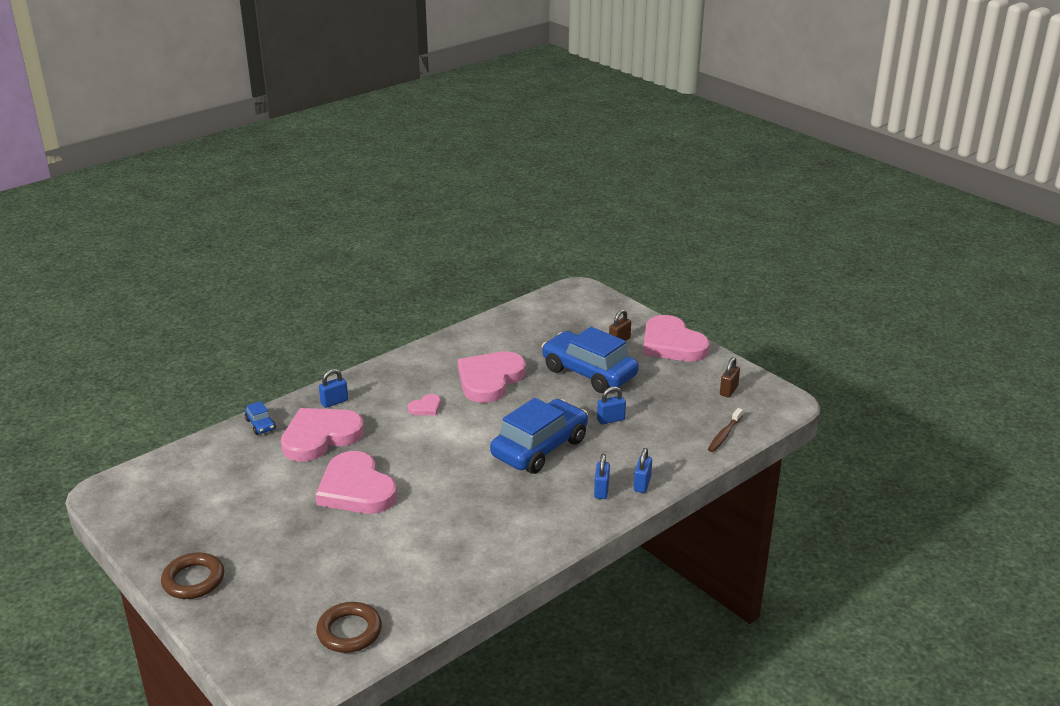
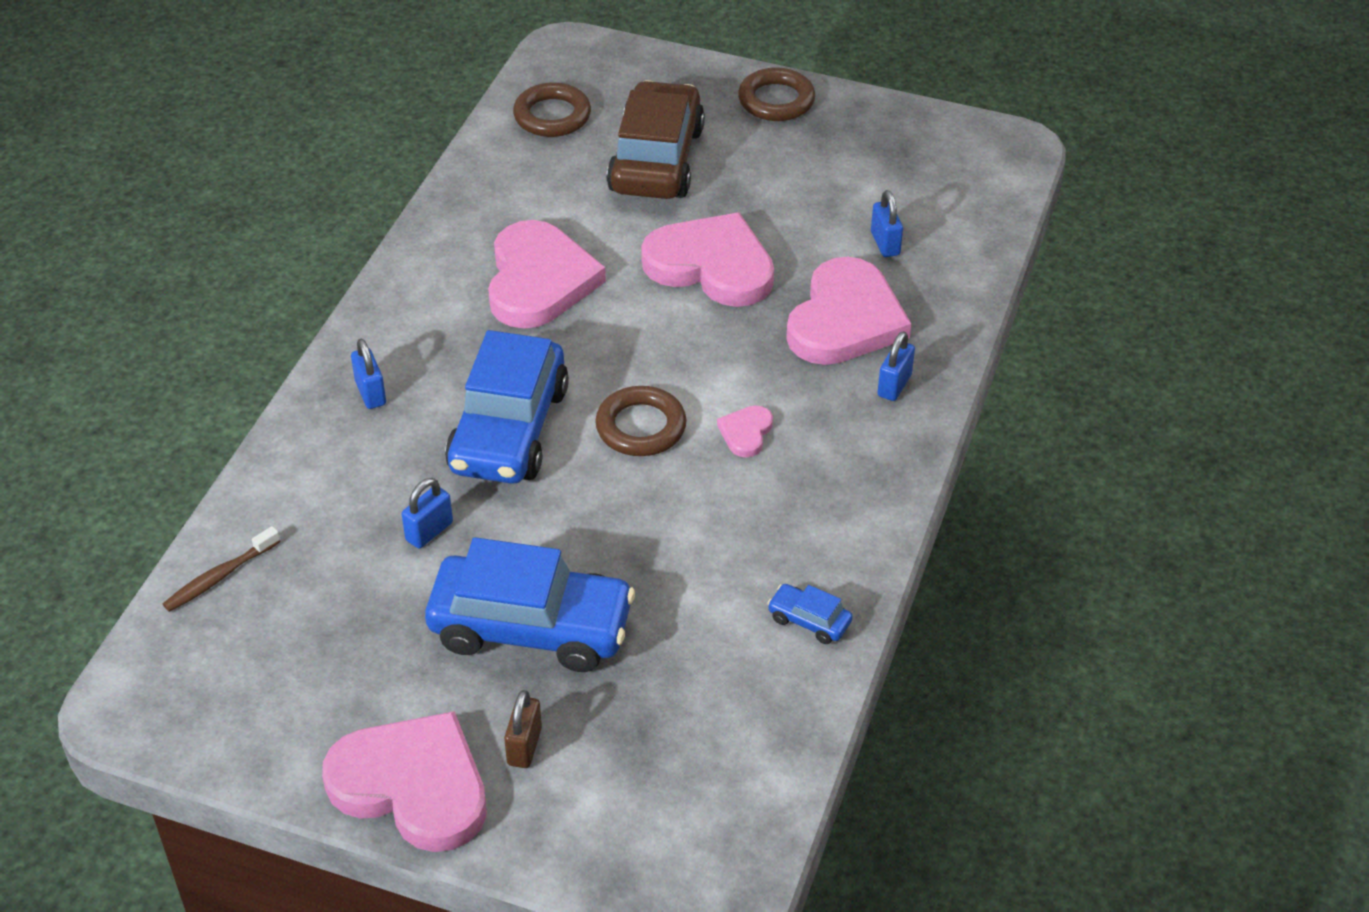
camera: 150 degrees right, 15 degrees up
blue car [245,401,276,435] -> blue car moved to [767,584,853,644]
pink heart [458,351,526,403] -> pink heart moved to [488,220,606,329]
blue padlock [634,448,652,493] -> blue padlock moved to [871,190,903,257]
brown toothbrush [708,408,743,452] -> brown toothbrush turned 135 degrees counterclockwise [163,526,281,612]
brown padlock [720,357,740,397] -> none
none -> brown ring [595,386,687,456]
none -> brown car [606,80,705,199]

